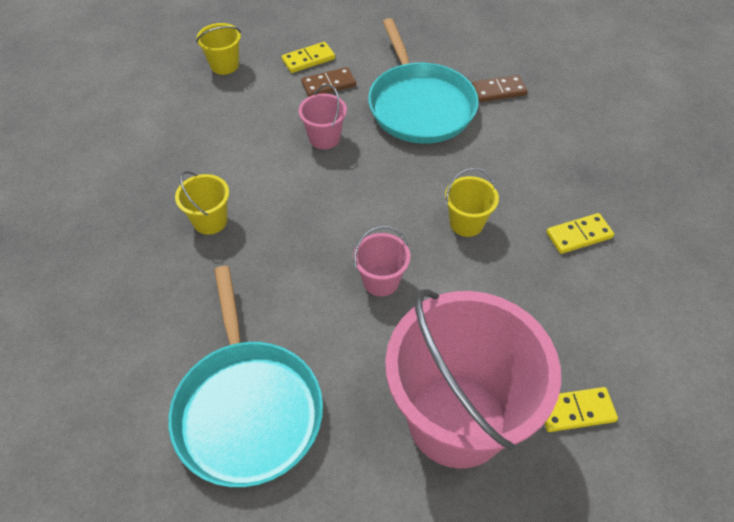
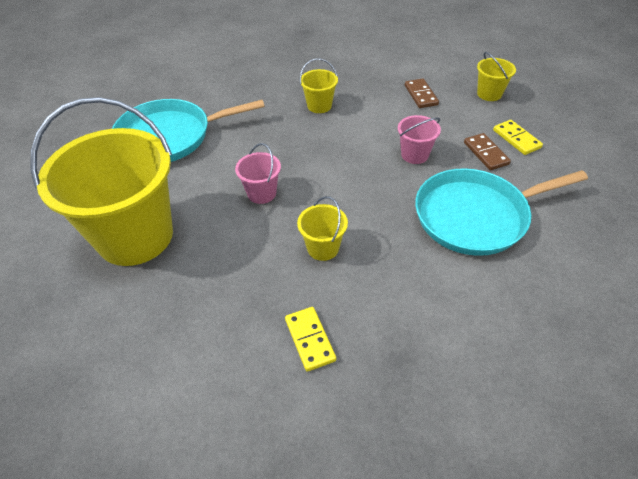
camera: 90 degrees right, 5 degrees down
pink bucket [385,289,561,468] -> yellow bucket [30,97,173,266]
brown domino [472,75,527,102] -> brown domino moved to [405,79,439,108]
yellow domino [545,387,618,432] -> none

